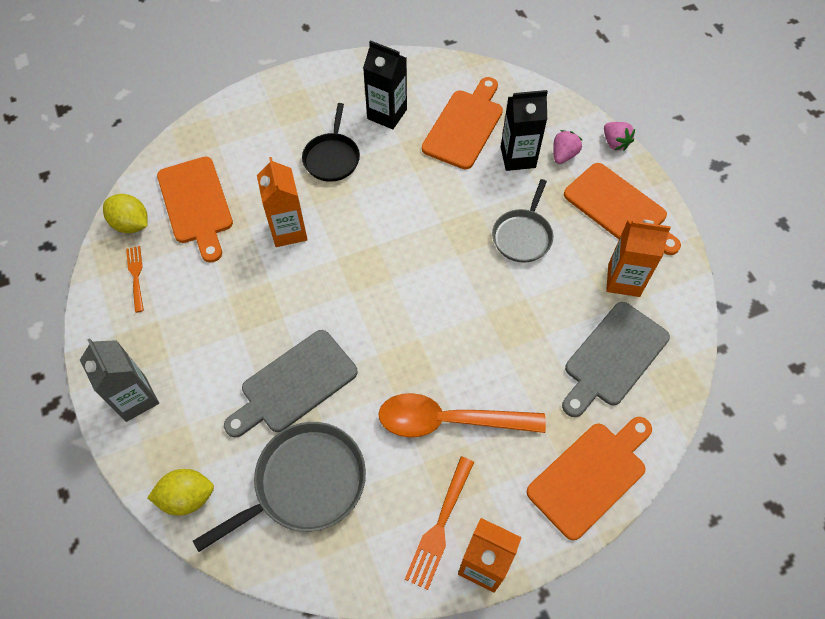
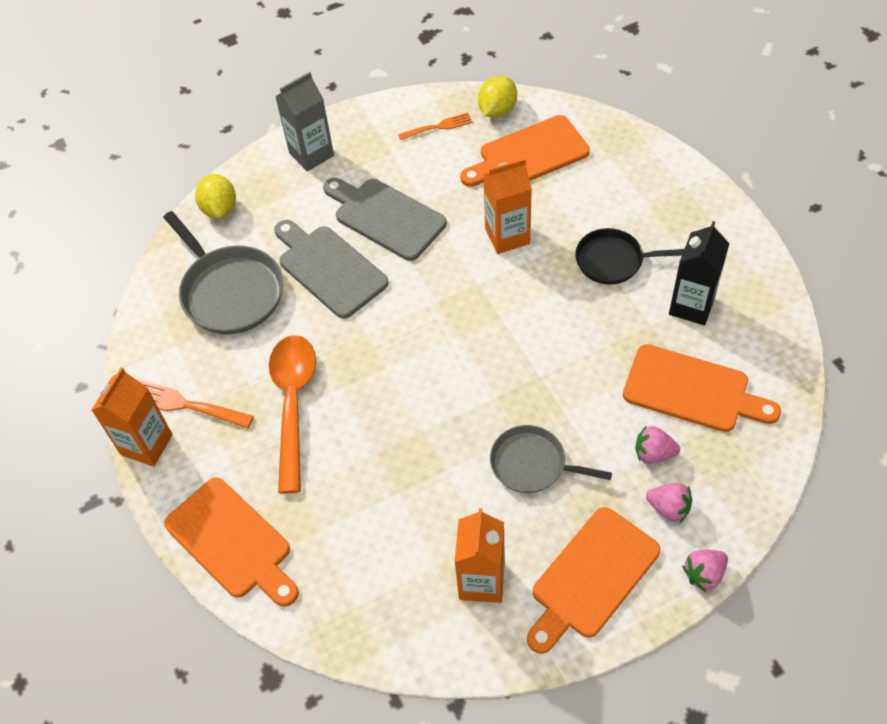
camera: 90 degrees right, 5 degrees down
black carton [501,90,548,171] -> pink strawberry [635,425,680,464]
grey cutting board [562,302,670,417] -> grey cutting board moved to [323,178,447,261]

